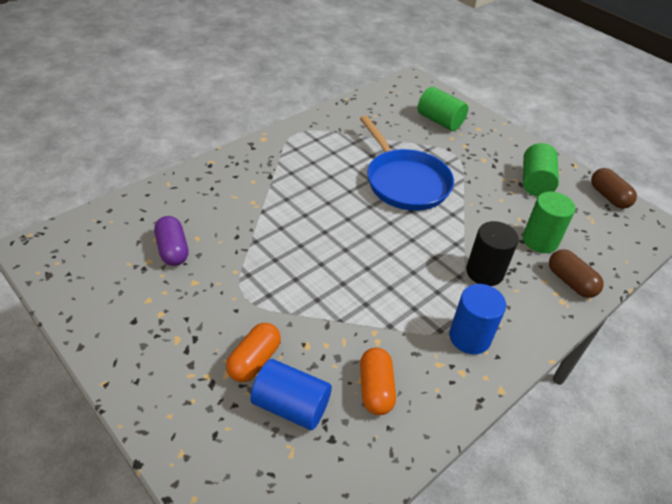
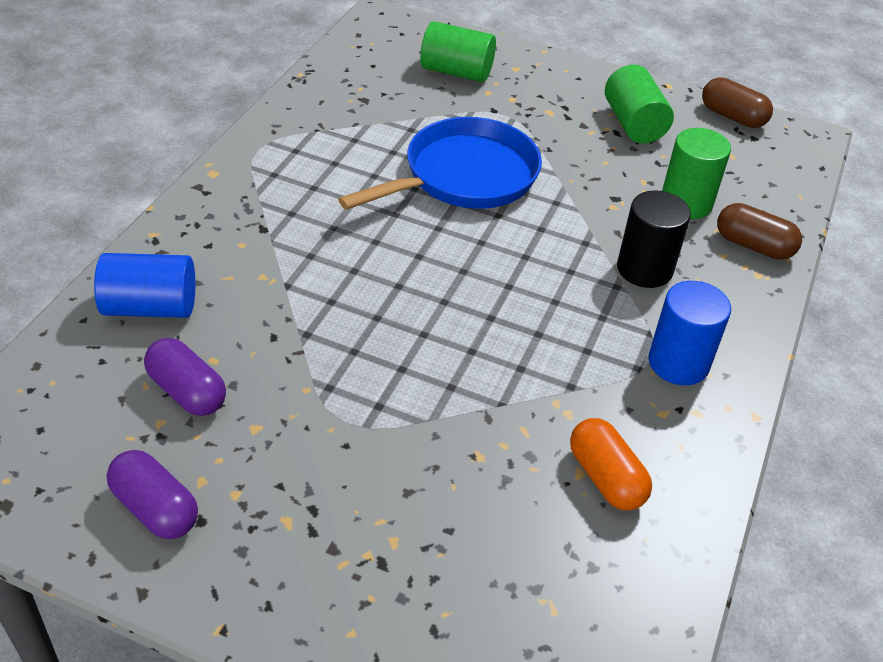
camera: 25 degrees left, 0 degrees up
orange capsule [226,323,281,382] -> none
blue cylinder [250,359,332,430] -> blue cylinder moved to [94,253,195,318]
blue pan [360,115,454,211] -> blue pan turned 75 degrees counterclockwise [338,117,542,210]
none -> purple capsule [107,450,198,539]

